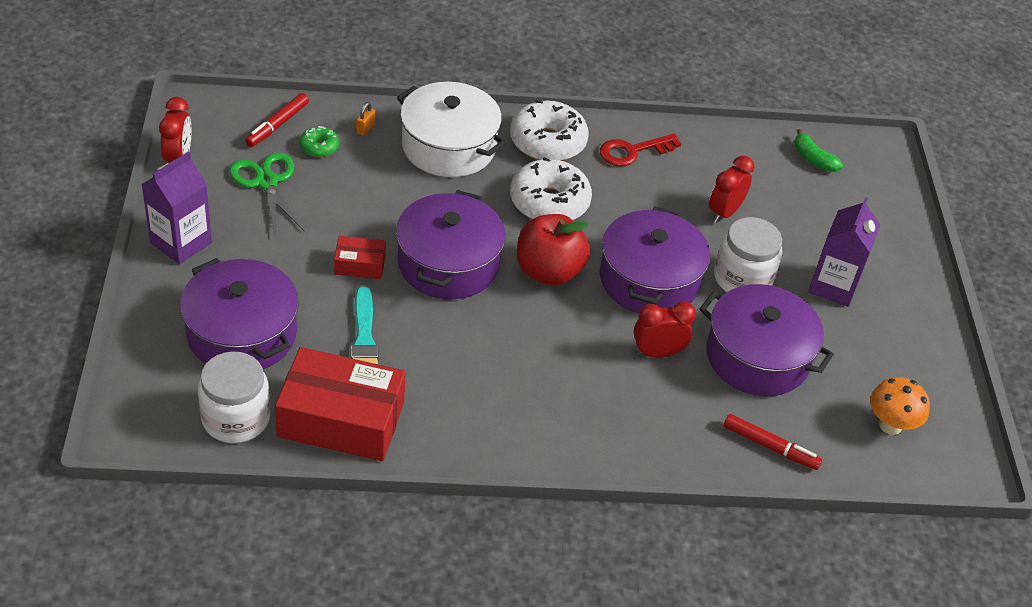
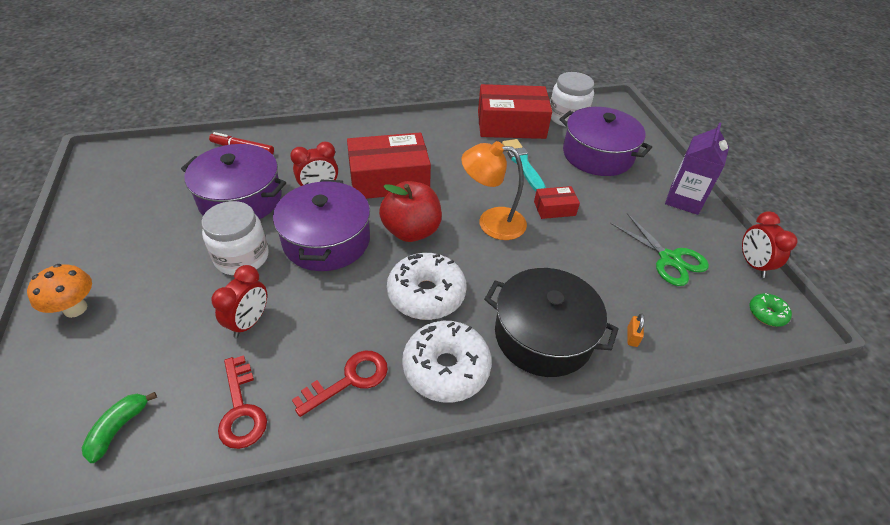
camera: 170 degrees right, 0 degrees up
red marker [245,93,309,147] -> none
green donut [300,126,339,157] -> green donut moved to [749,293,792,327]
purple pot [396,190,506,299] -> orange lamp [461,141,527,240]
white pot [397,82,506,177] -> black pot [484,268,618,377]
green banana [794,129,843,172] -> green banana turned 105 degrees counterclockwise [82,392,157,463]
purple carton [808,197,880,307] -> none
orange mushroom [870,377,930,435] -> orange mushroom moved to [27,264,92,318]
none -> red key [218,355,267,449]
none -> red box [347,132,431,199]

